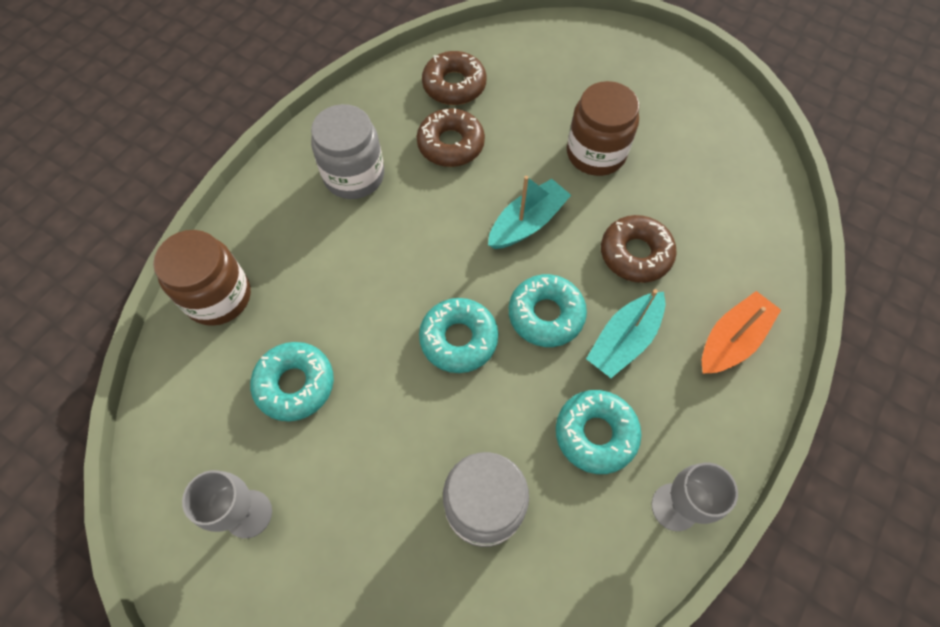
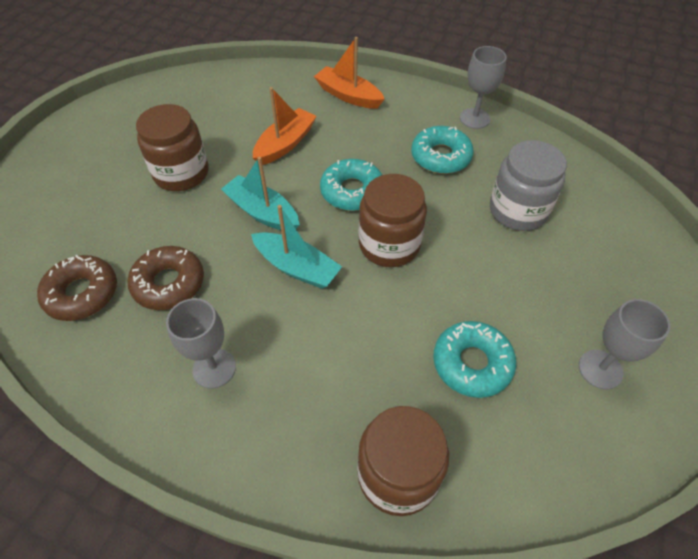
camera: 100 degrees left, 10 degrees down
grey jar [311,104,384,199] -> grey goblet [166,298,236,389]
turquoise donut [419,298,498,373] -> brown jar [359,174,427,267]
turquoise boat [586,289,665,378] -> turquoise boat moved to [251,205,342,289]
brown donut [601,215,677,283] -> orange boat [253,87,317,165]

